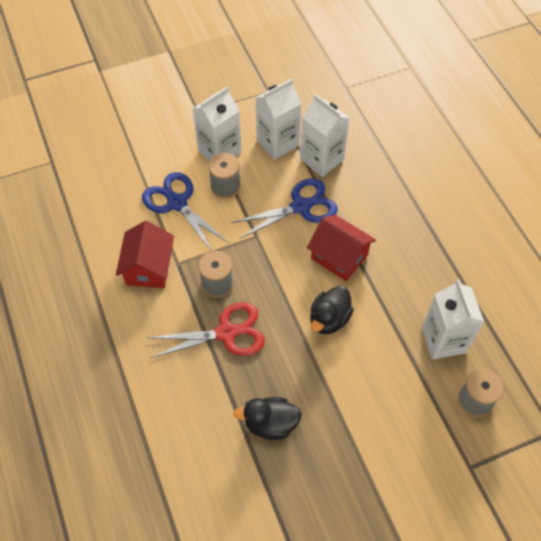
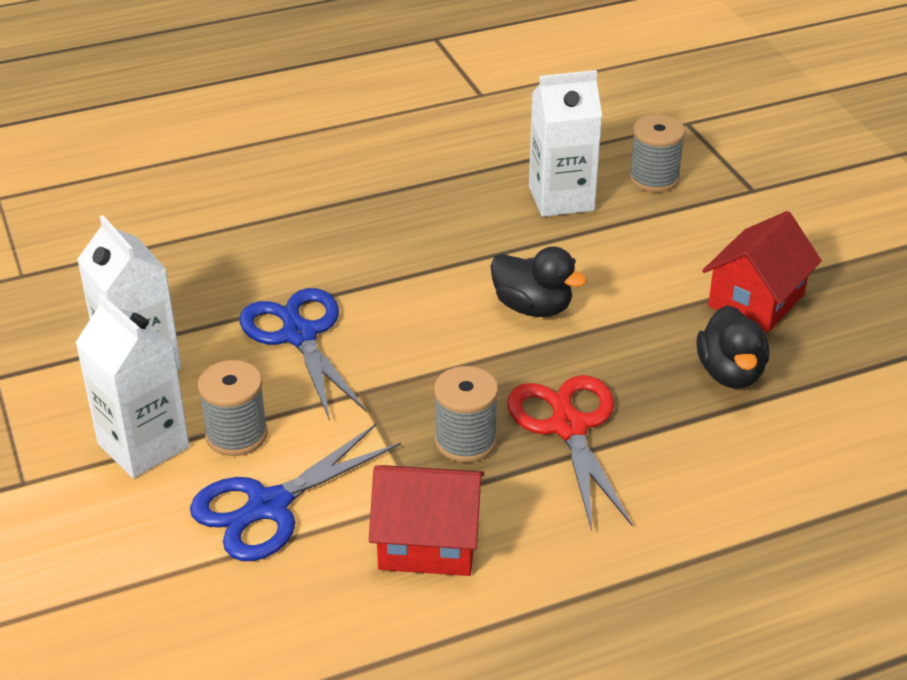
camera: 90 degrees left, 20 degrees down
white carton [300,94,350,177] -> none
red house [307,215,376,281] -> red house moved to [702,211,822,332]

